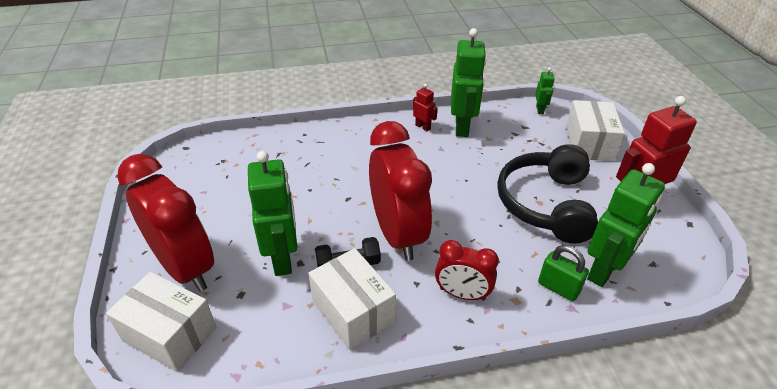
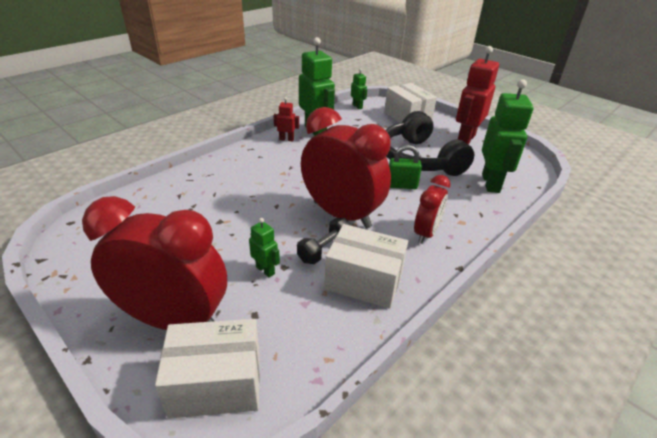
camera: 35 degrees left, 5 degrees down
green robot [248,151,297,276] -> green robot [249,218,280,278], size x0.48
red clock [435,240,499,301] -> red clock turned 45 degrees counterclockwise [414,175,450,244]
green padlock [538,245,589,301] -> green padlock moved to [389,145,422,189]

